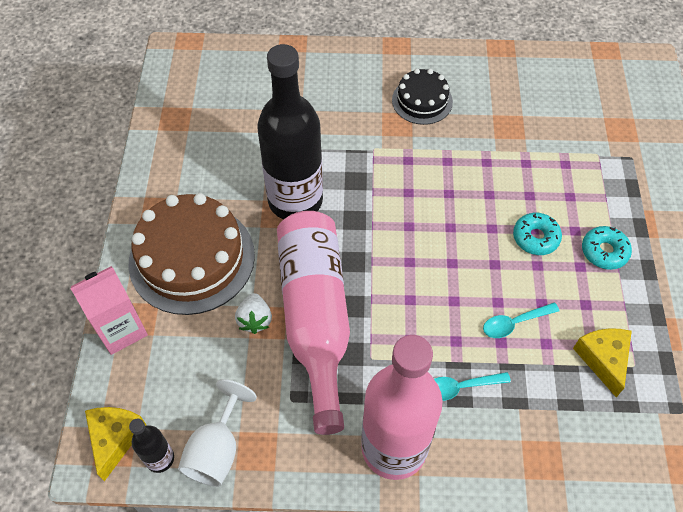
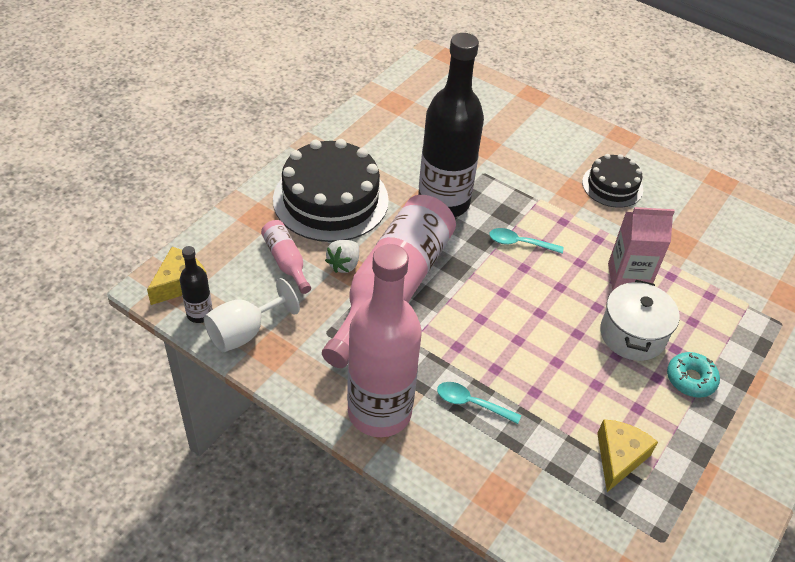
camera: 30 degrees right, 10 degrees down
pink carton [71,266,148,355] -> pink carton moved to [608,207,675,290]
brown cake [129,193,255,315] -> black cake [273,139,389,242]
turquoise spoon [483,302,560,338] -> turquoise spoon moved to [489,228,564,254]
turquoise donut [513,213,562,255] -> white pot [600,280,680,361]
none -> pink bottle [261,220,311,294]

